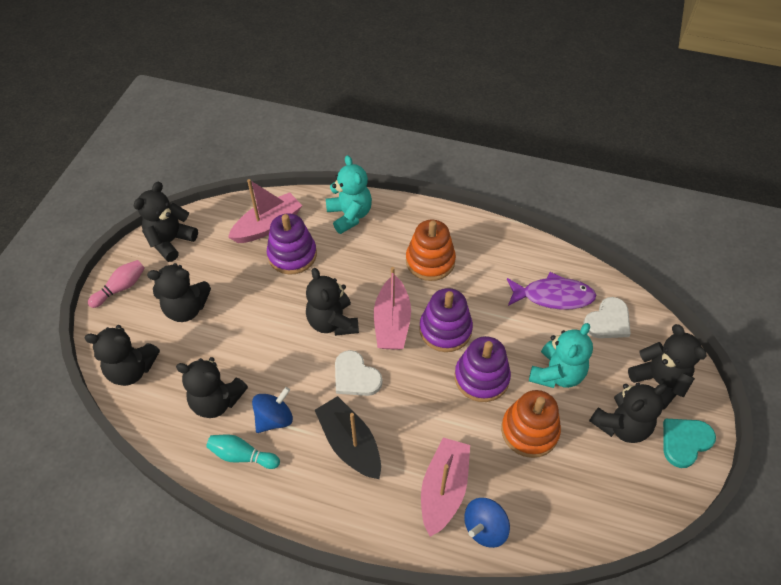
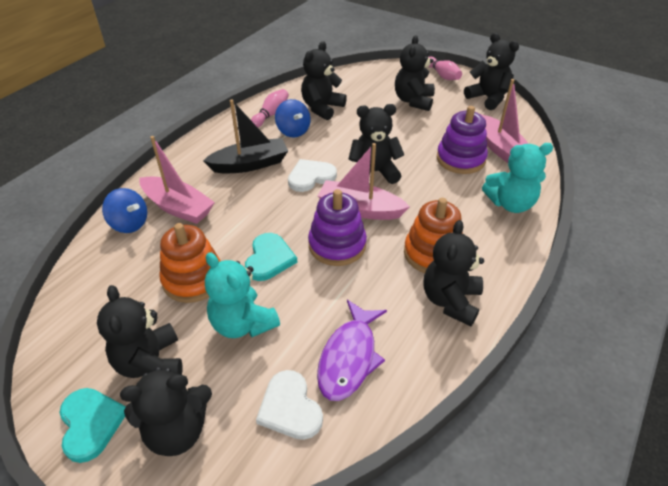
camera: 105 degrees right, 10 degrees down
black teddy bear [84,325,160,386] -> black teddy bear moved to [424,220,484,326]
turquoise bowling pin [206,435,280,469] -> pink bowling pin [251,89,289,127]
purple stacking toy [455,336,511,402] -> turquoise heart [245,233,297,281]
blue spinning top [464,498,510,548] -> blue spinning top turned 150 degrees clockwise [102,188,147,233]

